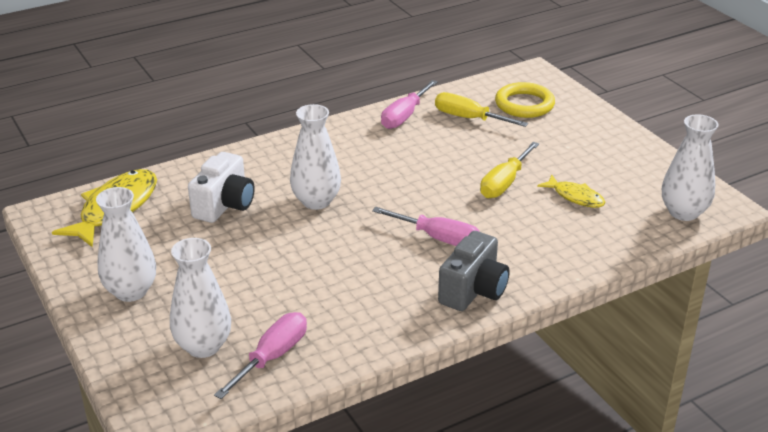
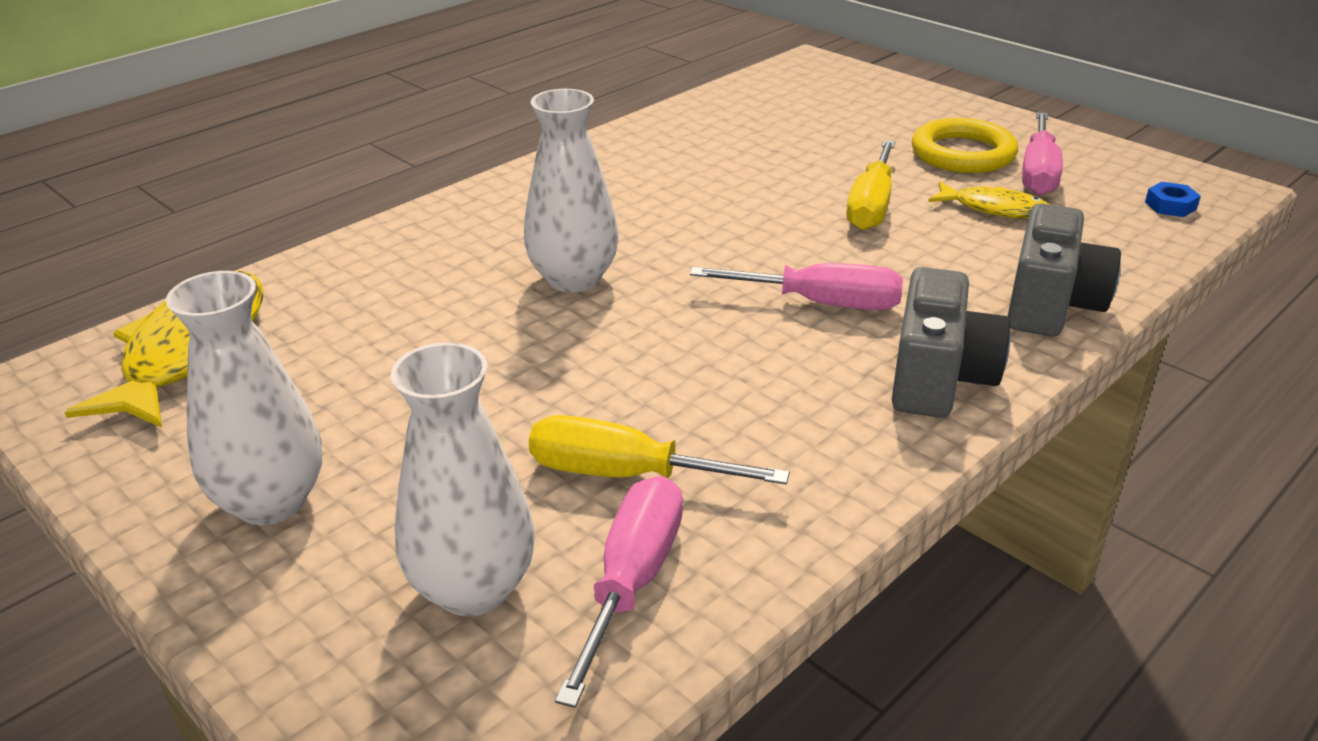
camera: 15 degrees left, 0 degrees up
white camera [188,152,255,223] -> none
pink screwdriver [381,80,438,129] -> pink screwdriver moved to [1022,112,1063,195]
yellow screwdriver [435,92,528,127] -> yellow screwdriver moved to [529,415,790,484]
yellow ring [495,82,555,118] -> yellow ring moved to [912,118,1018,173]
white vase [662,114,719,221] -> blue nut [1145,182,1201,217]
none -> grey camera [1007,203,1121,336]

